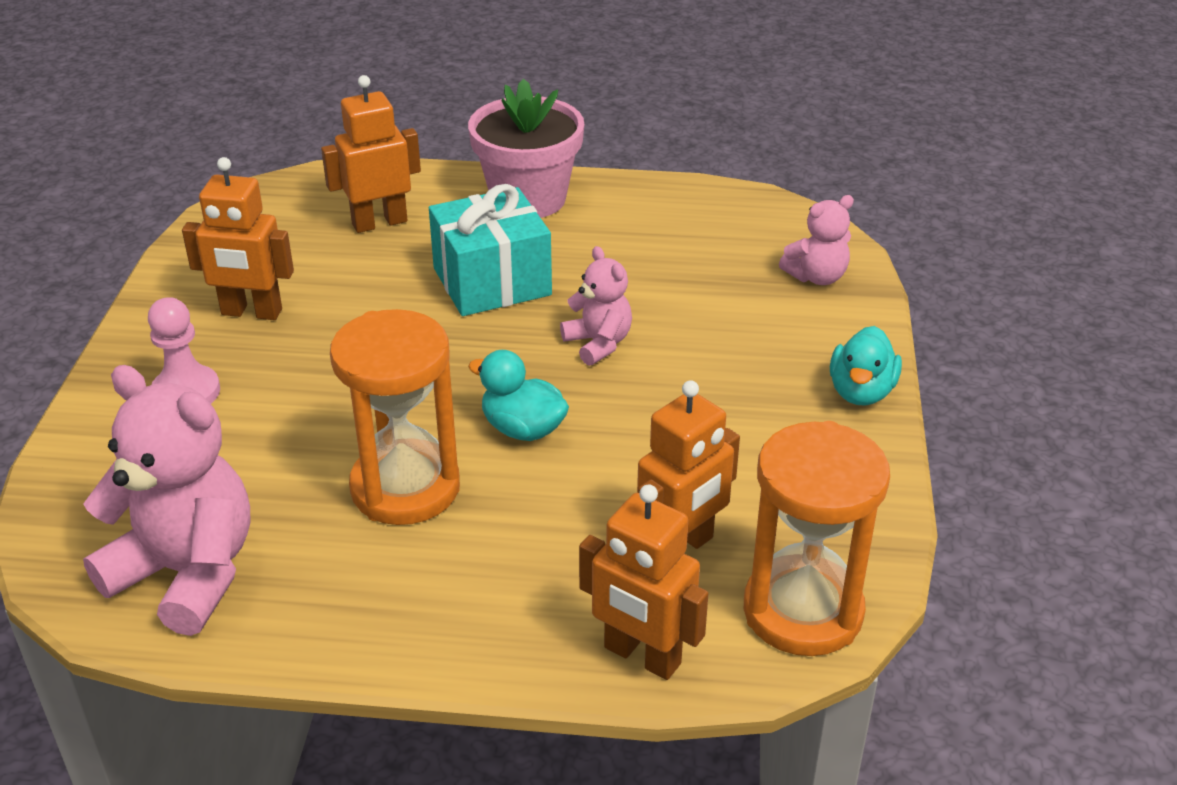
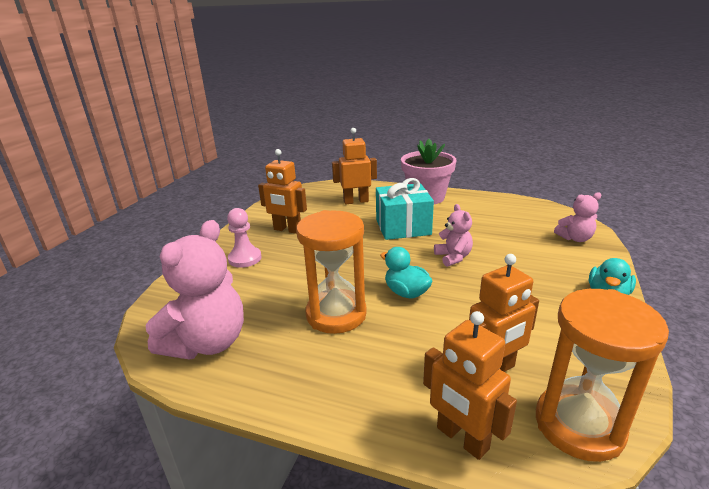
camera: 15 degrees right, 10 degrees down
pink teddy bear [83,365,251,636] -> pink teddy bear turned 75 degrees clockwise [145,220,244,360]

